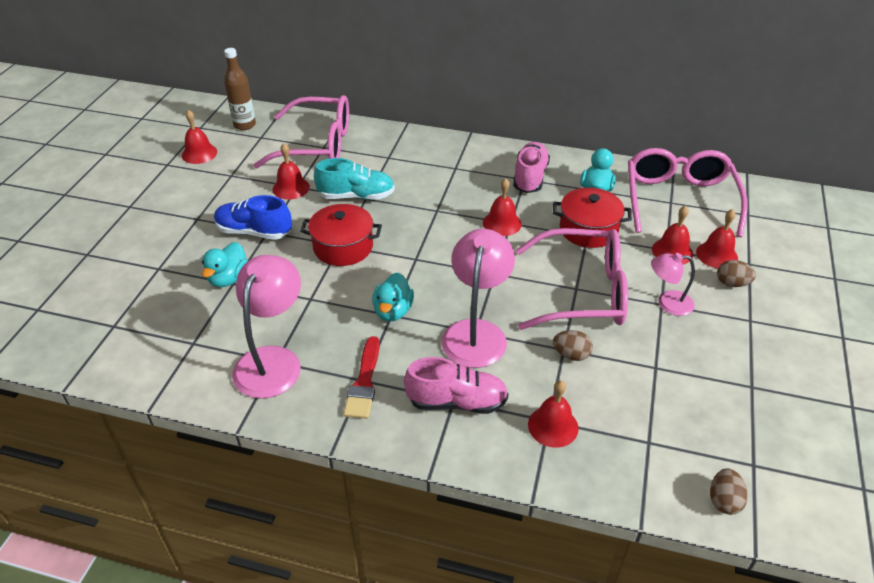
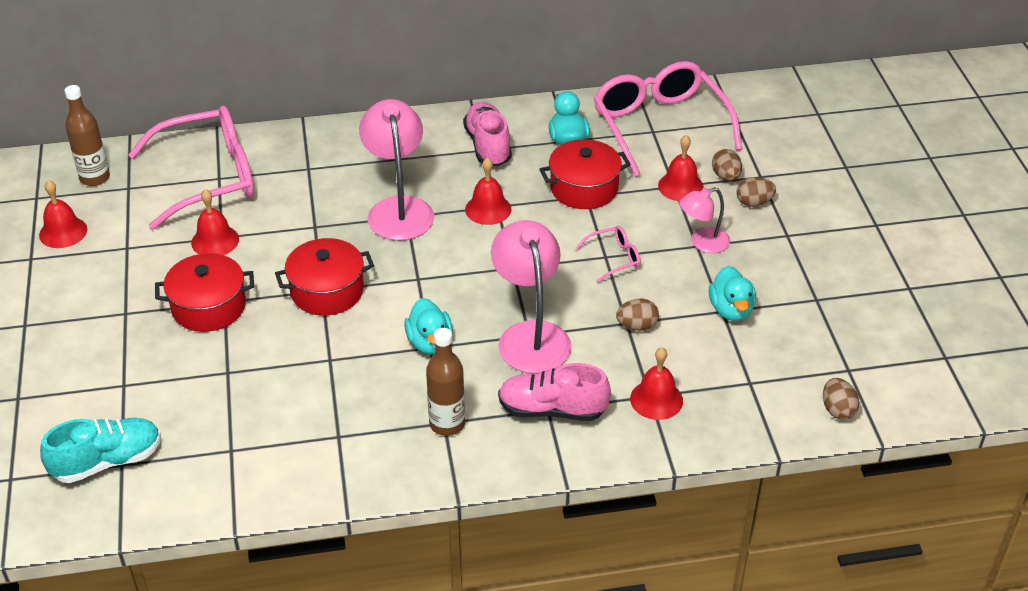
camera: 25 degrees left, 0 degrees up
turquoise duck [202,242,248,287] -> turquoise duck moved to [709,266,756,321]
blue shoe [214,195,292,240] -> red pot [155,253,254,332]
pink lamp [232,255,301,398] -> pink lamp moved to [359,99,434,241]
turquoise shoe [314,158,395,200] -> turquoise shoe moved to [40,418,161,483]
red brush [343,336,380,419] -> brown bottle [426,328,465,436]
pink shoe [404,357,508,414] -> pink shoe turned 150 degrees counterclockwise [498,363,611,421]
pink glasses [516,228,628,330] -> pink glasses [576,226,640,283], size x0.42
red bell [696,209,738,269] -> brown egg [712,149,742,181]

